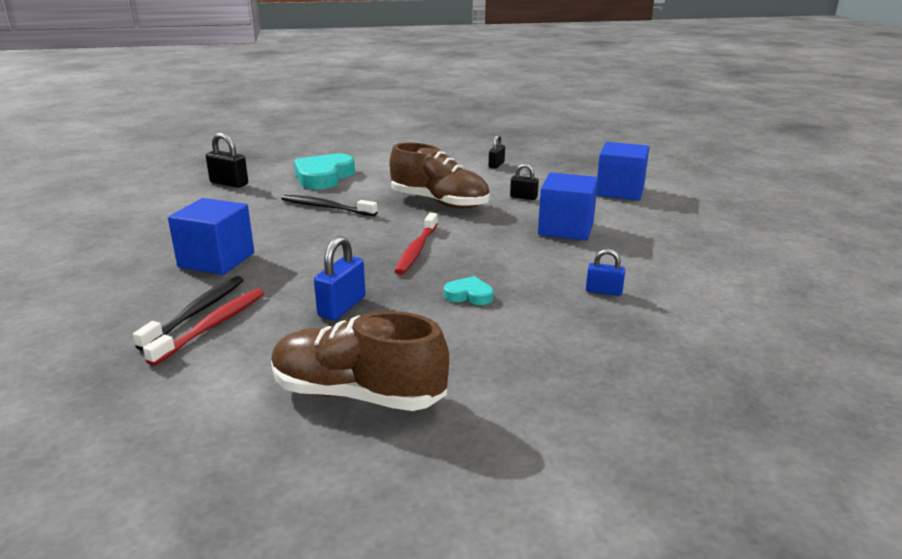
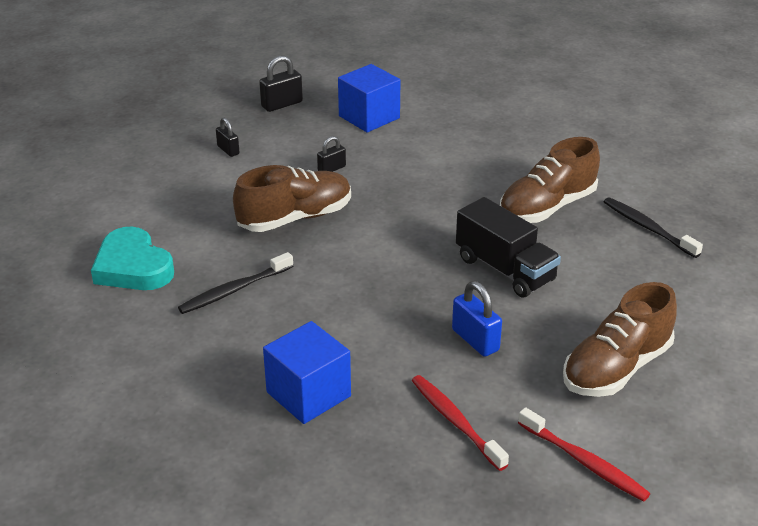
camera: 60 degrees left, 10 degrees up
black toothbrush [133,276,244,351] -> black toothbrush moved to [604,197,703,258]
black padlock [206,133,248,188] -> black padlock moved to [259,55,303,112]
red toothbrush [394,213,438,275] -> red toothbrush moved to [518,407,650,502]
turquoise heart [444,276,493,305] -> black truck [456,197,561,298]
blue cube [538,173,598,241] -> none
blue padlock [586,249,625,296] -> brown shoe [500,137,600,223]

